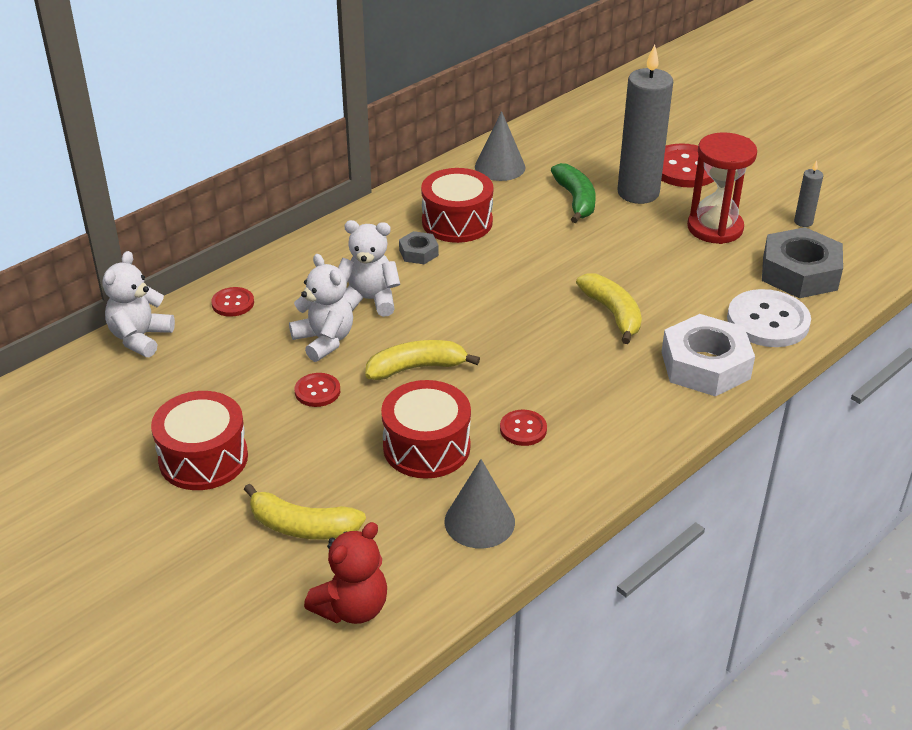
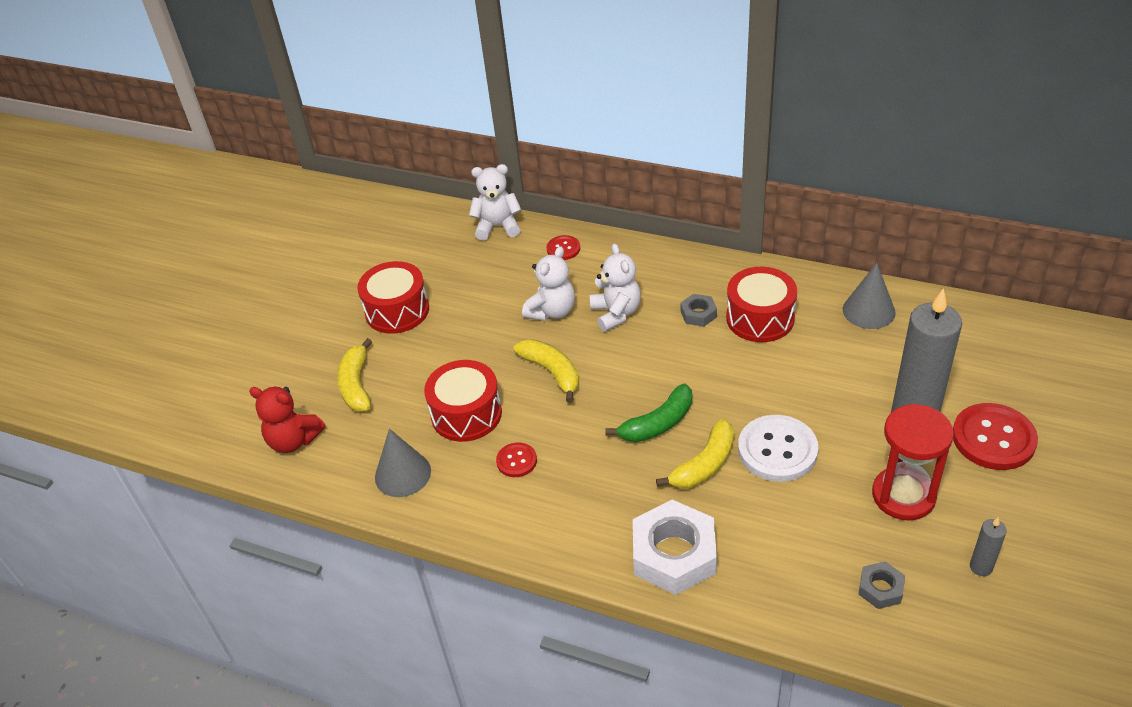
camera: 70 degrees right, 5 degrees up
red button [295,373,340,407] -> none
green banana [551,163,596,223] -> green banana moved to [605,384,692,442]
white button [727,289,811,347] -> white button moved to [738,415,818,482]
grey nut [762,227,843,298] -> grey nut [858,561,905,609], size x0.49

